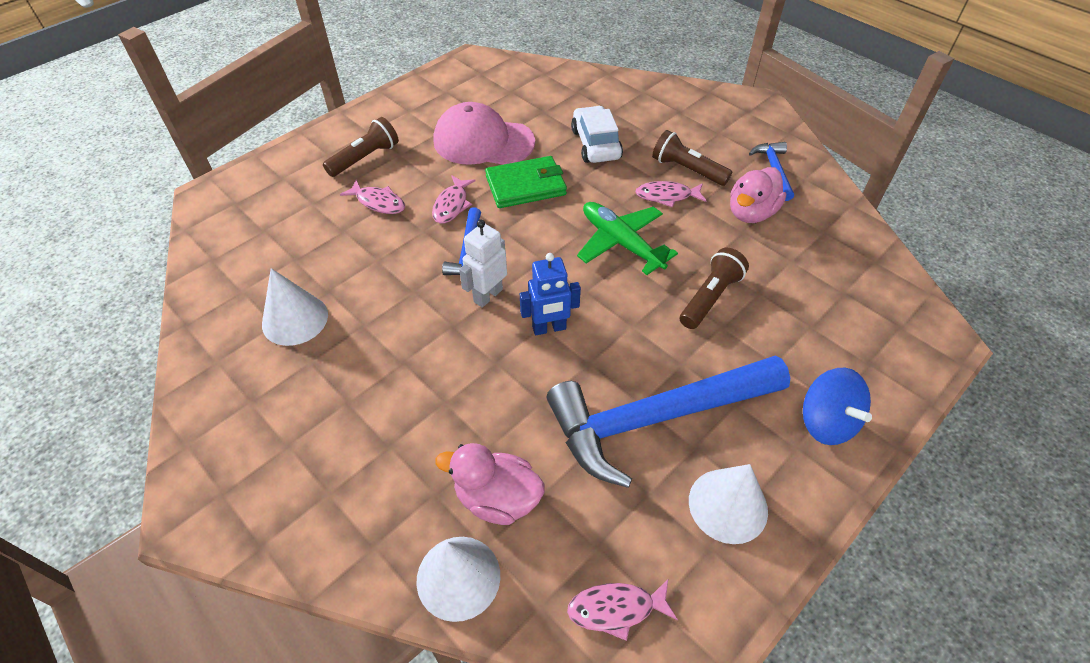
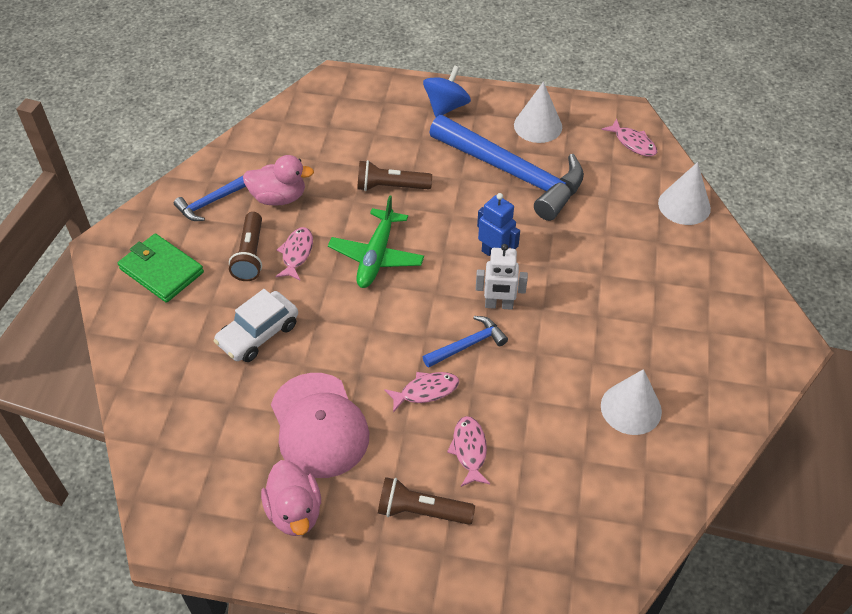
camera: 125 degrees left, 0 degrees up
pink duck [435,443,545,525] -> pink duck moved to [261,460,321,536]
green wallet [485,156,567,208] -> green wallet moved to [118,234,204,303]
pink fish [635,181,706,207] -> pink fish turned 135 degrees counterclockwise [275,227,313,280]

